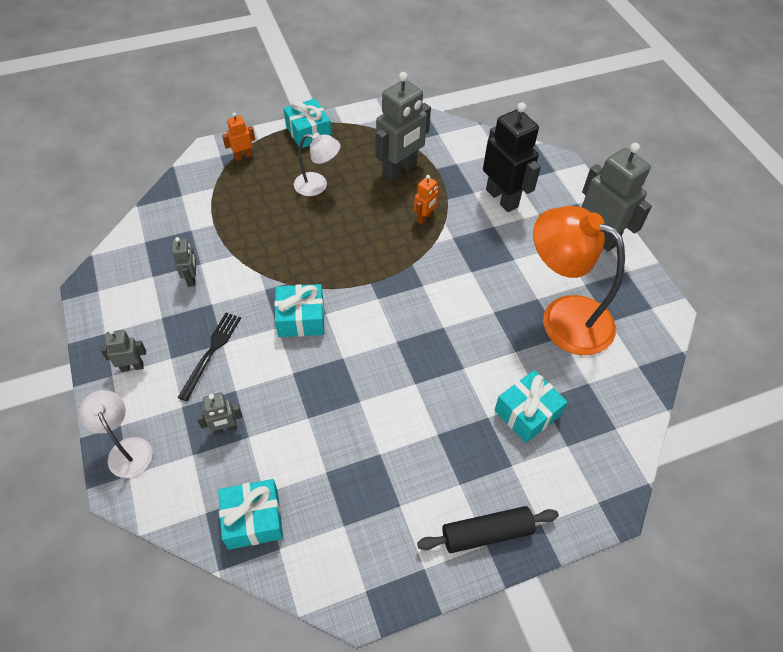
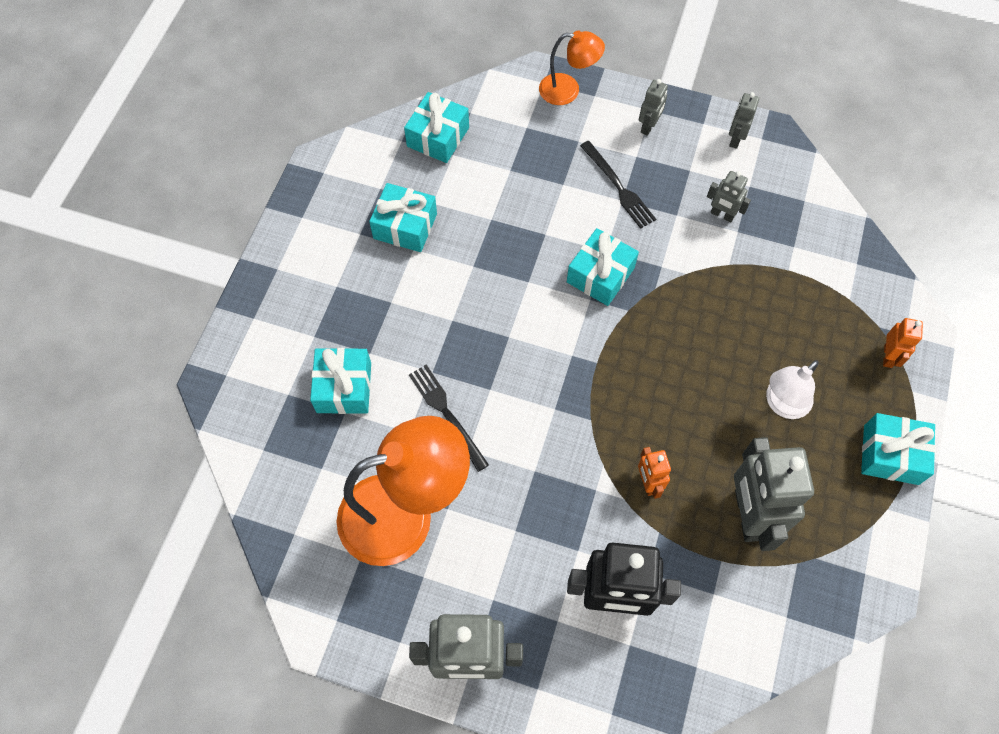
camera: 130 degrees right, 10 degrees up
white lamp [79,390,152,478] -> orange lamp [539,31,605,105]
grey robot [197,393,242,435] -> grey robot moved to [729,92,759,149]
black rolling pin [417,506,559,553] -> none
none -> turquoise gift [369,183,437,252]
none -> black fork [409,365,489,472]

